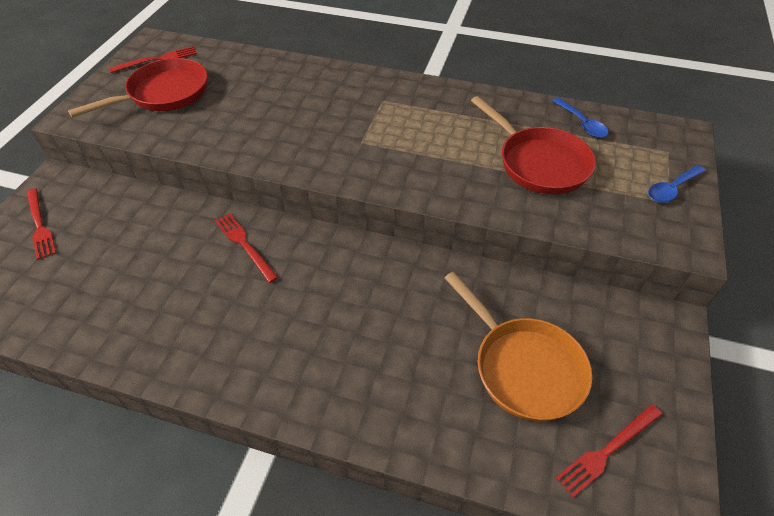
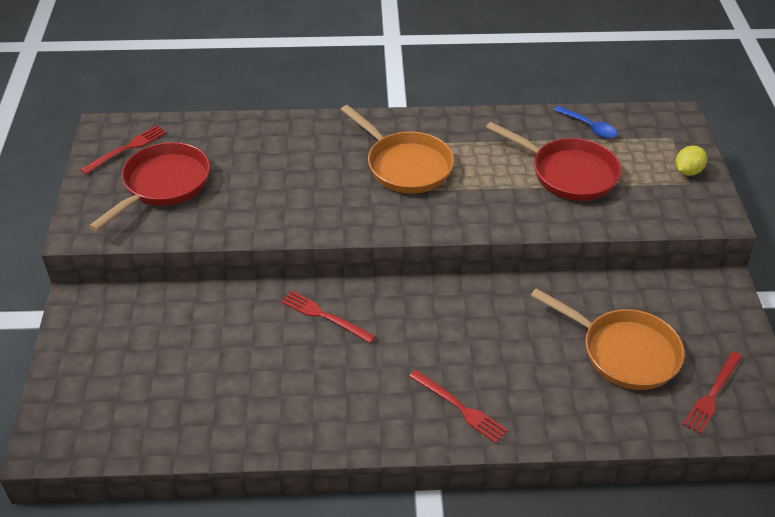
camera: 20 degrees left, 5 degrees down
red fork [27,188,56,260] -> red fork moved to [409,370,508,443]
blue spoon [648,165,706,203] -> yellow lemon [675,146,707,176]
none -> orange pan [341,105,454,194]

